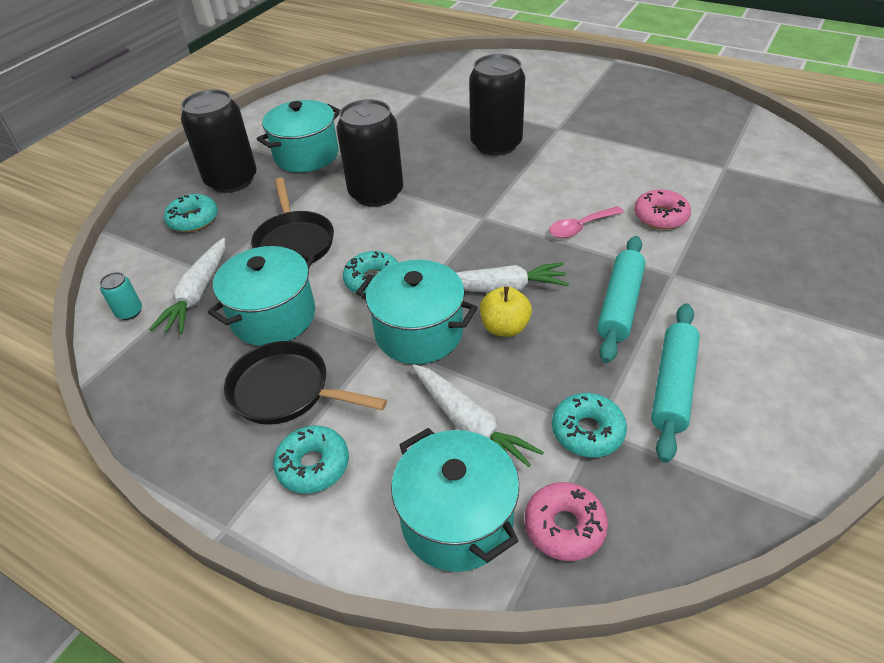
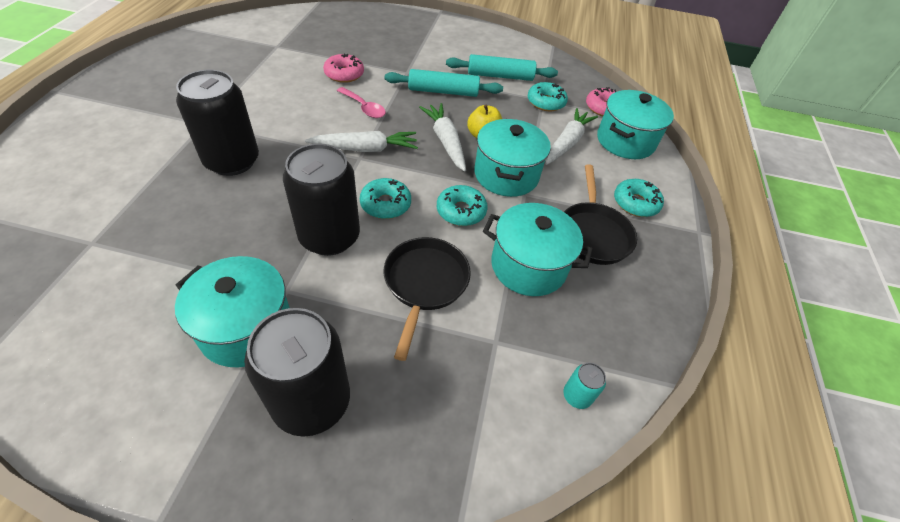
camera: 115 degrees left, 5 degrees up
white carrot [149,238,225,334] -> white carrot moved to [305,131,418,152]
turquoise donut [164,194,218,232] -> turquoise donut moved to [360,178,411,219]
black pan [251,178,334,263] -> black pan turned 45 degrees counterclockwise [384,237,471,361]

